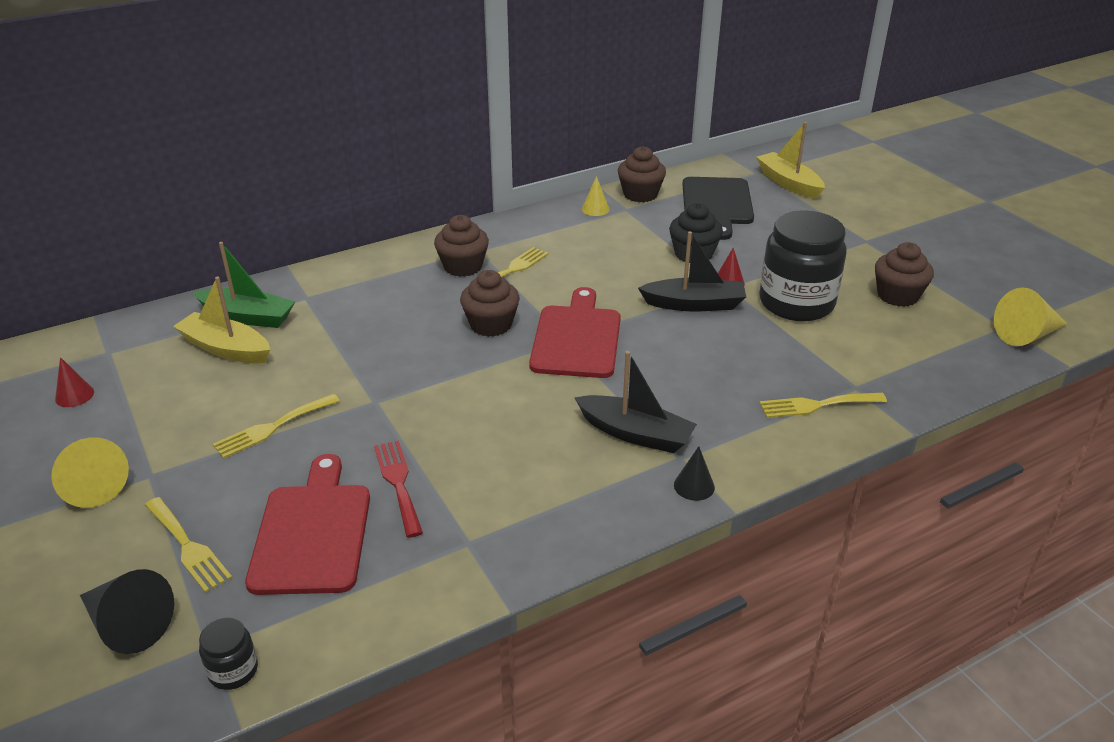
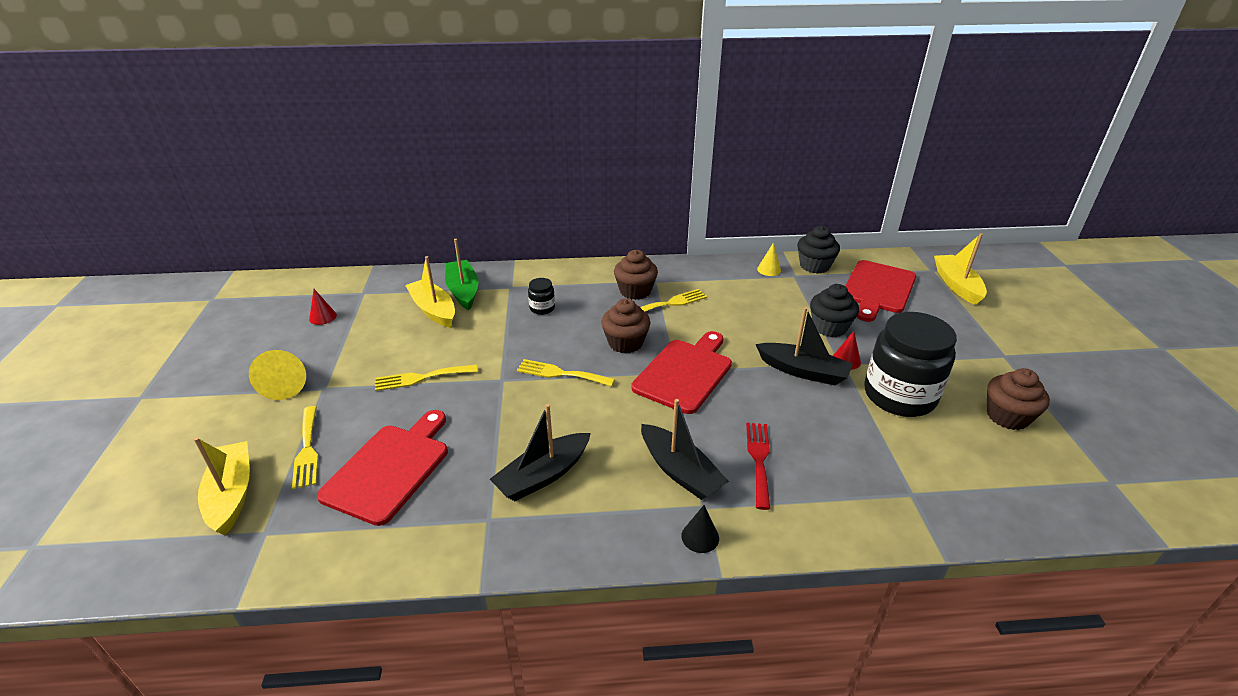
camera: 25 degrees right, 0 degrees up
black cone [80,569,174,654] -> yellow boat [194,437,250,535]
green boat [193,242,295,328] -> green boat turned 150 degrees counterclockwise [445,239,479,310]
black jar [199,618,258,690] -> black jar moved to [528,278,555,315]
red fork [374,441,423,538] -> red fork moved to [746,423,770,510]
brown cupcake [618,146,666,202] -> black cupcake [797,226,840,274]
black cutting board [682,177,754,240] -> red cutting board [845,260,916,322]
yellow fork [760,393,887,418] -> yellow fork moved to [517,359,615,386]
yellow cone [994,288,1068,346] -> none
none -> black boat [490,404,591,501]

